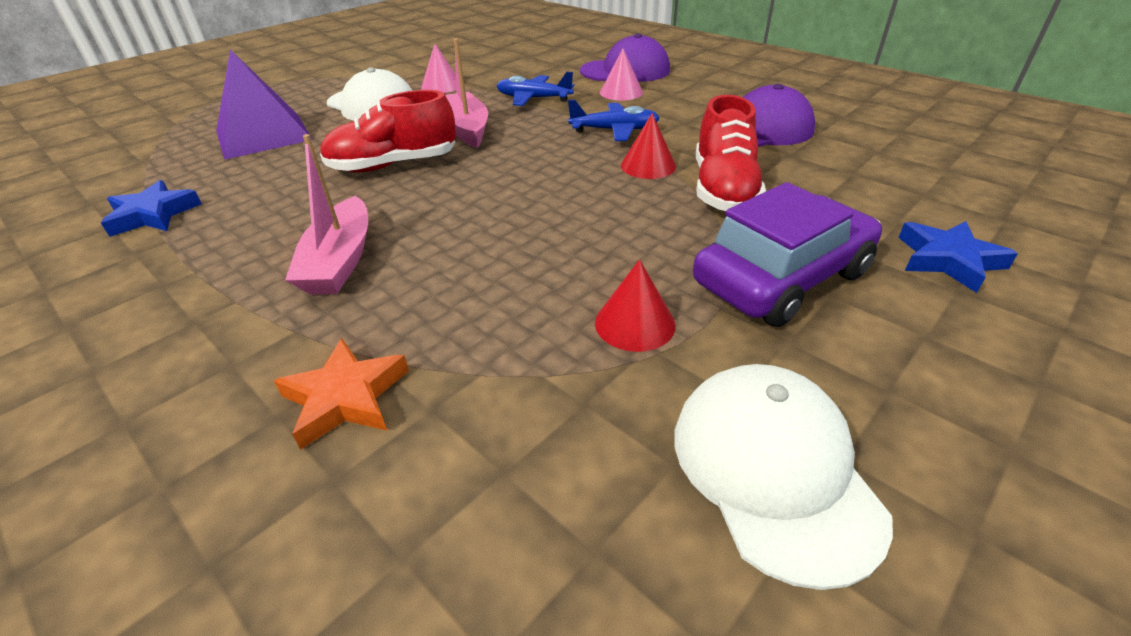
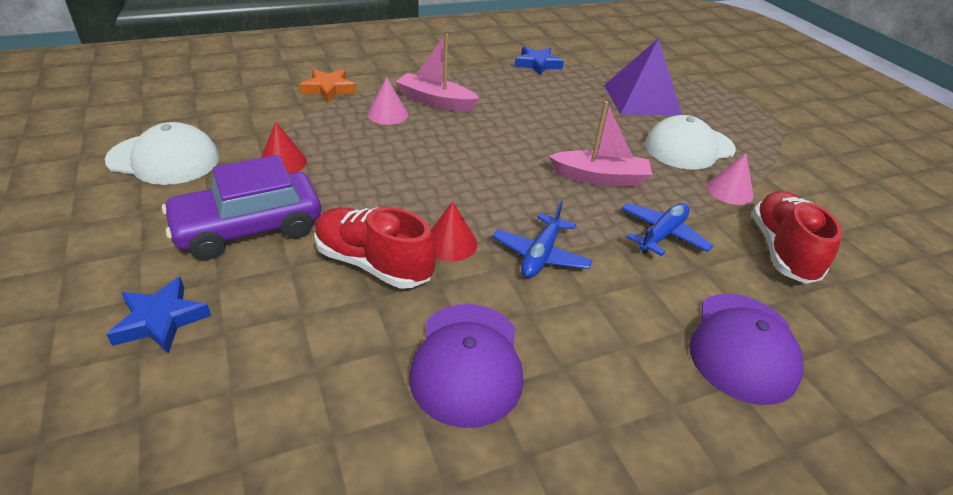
camera: 110 degrees right, 0 degrees up
red shoe [320,90,456,173] -> red shoe moved to [752,191,842,284]
pink cone [600,49,643,101] -> pink cone moved to [367,77,408,125]
purple car [693,182,882,327] -> purple car turned 75 degrees clockwise [162,155,321,260]

